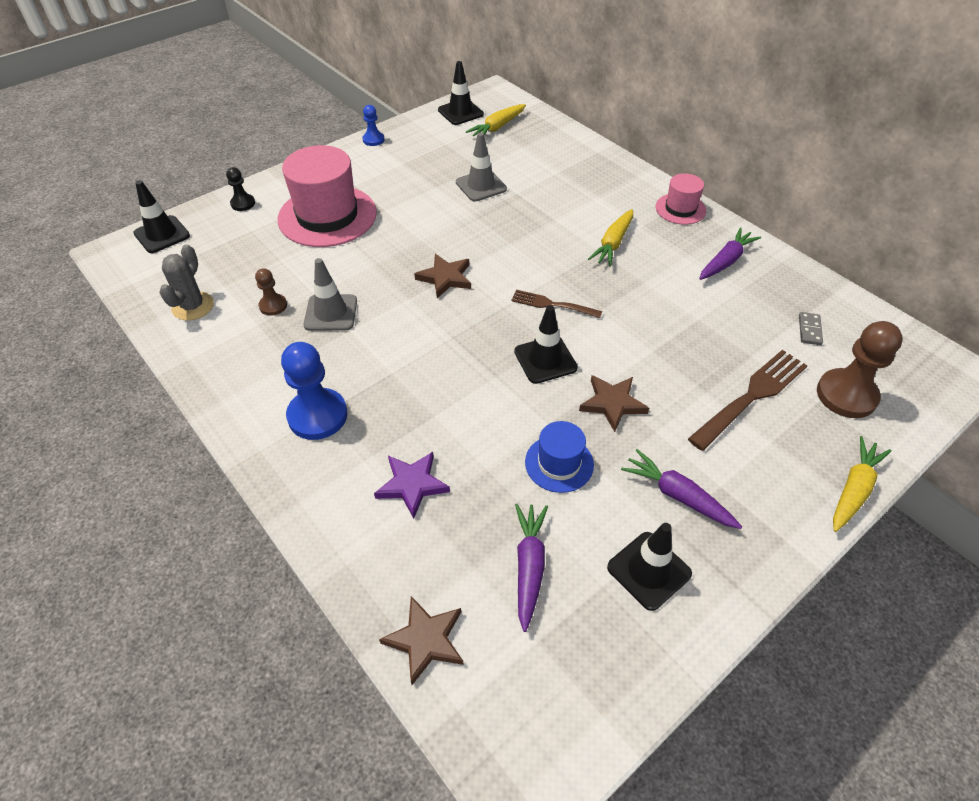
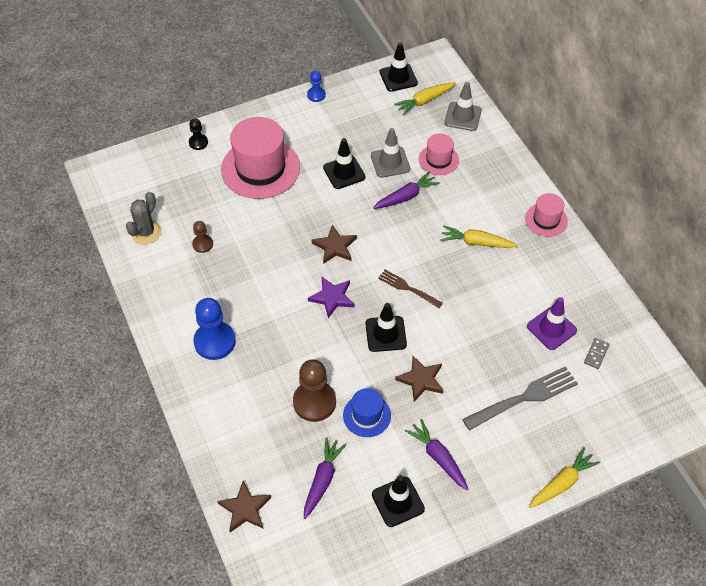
camera: 15 degrees right, 5 degrees up
black traffic cone [133,180,190,253] -> black traffic cone moved to [323,138,366,189]
grey traffic cone [304,258,357,331] -> grey traffic cone moved to [444,82,482,131]
purple star [374,452,450,519] -> purple star moved to [308,277,355,318]
yellow carrot [588,209,633,267] -> yellow carrot turned 60 degrees clockwise [440,225,518,248]
brown fork [688,350,808,451] -> grey fork [462,366,578,431]
purple carrot [699,227,761,280] -> purple carrot moved to [373,171,440,209]
brown pawn [817,321,903,418] -> brown pawn moved to [293,359,336,422]
none -> pink hat [419,134,459,175]
none -> purple traffic cone [527,297,577,350]

